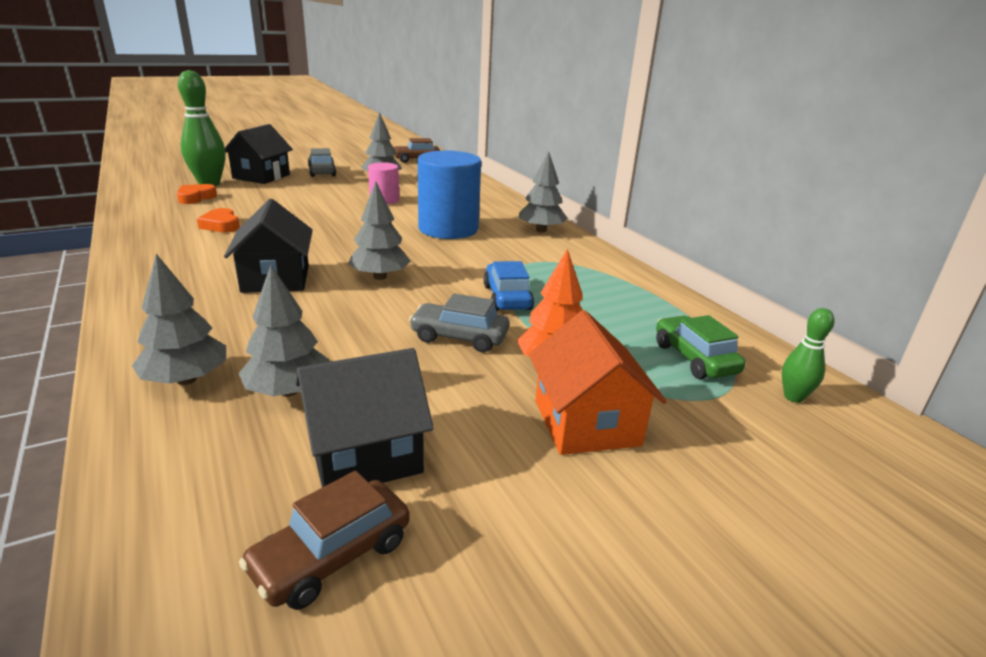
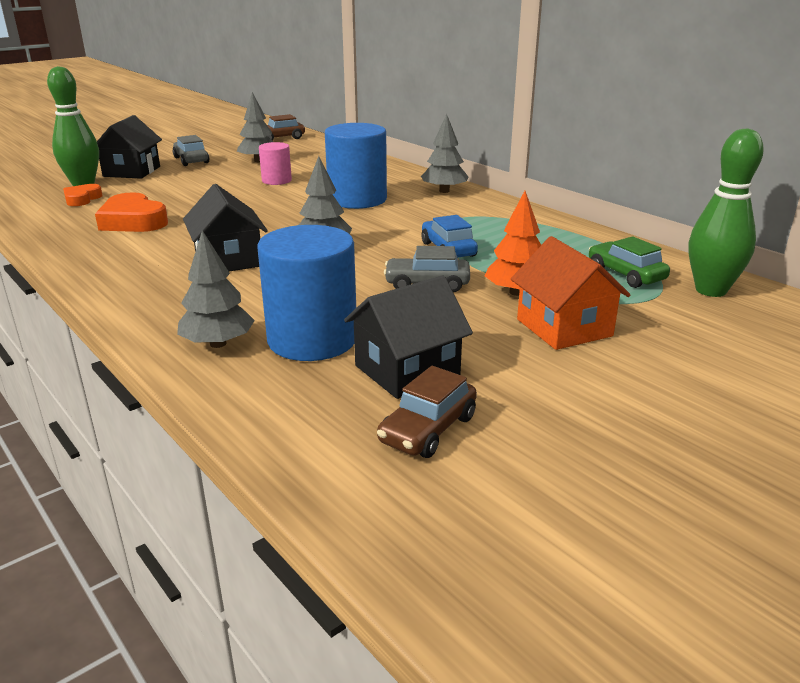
camera: 10 degrees left, 0 degrees up
orange heart [197,208,240,232] -> orange heart [95,192,168,232], size x1.68
grey tree [238,265,329,397] -> blue cylinder [257,225,356,361]
green bowling pin [782,308,835,403] -> green bowling pin [689,128,764,297], size x1.98

